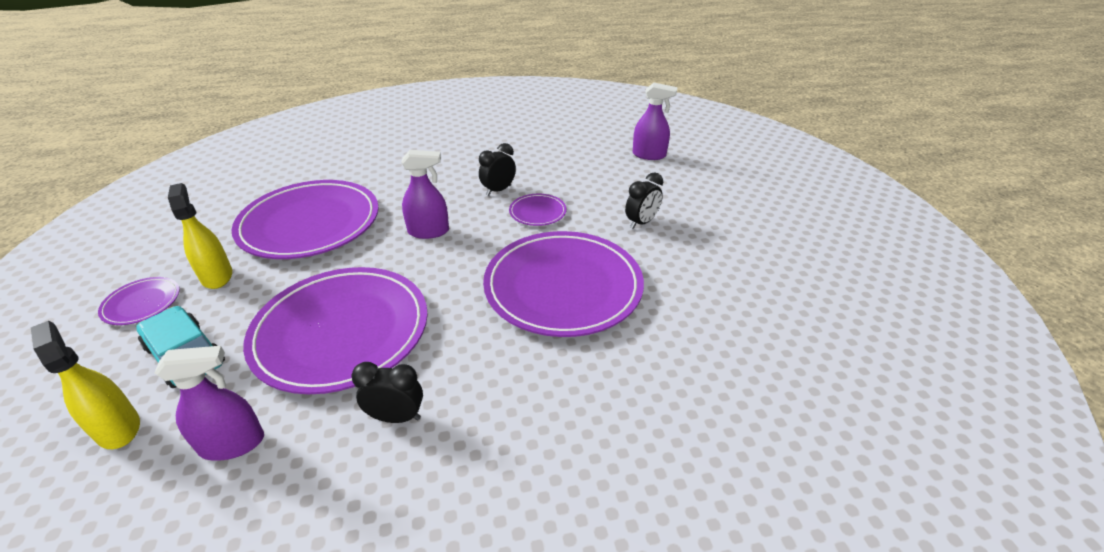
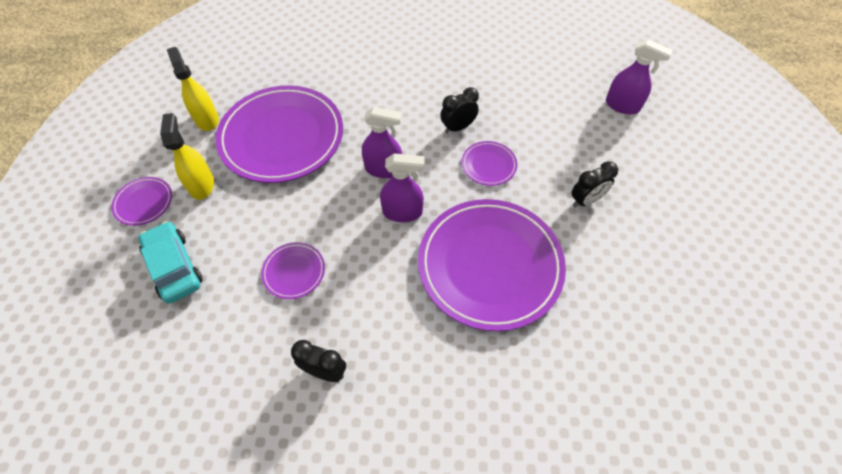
camera: 15 degrees right, 20 degrees up
yellow spray bottle [31,321,140,449] -> yellow spray bottle moved to [167,47,219,131]
purple spray bottle [154,346,264,461] -> purple spray bottle moved to [380,153,425,222]
purple plate [243,267,428,394] -> purple plate [261,242,325,299], size x0.43

